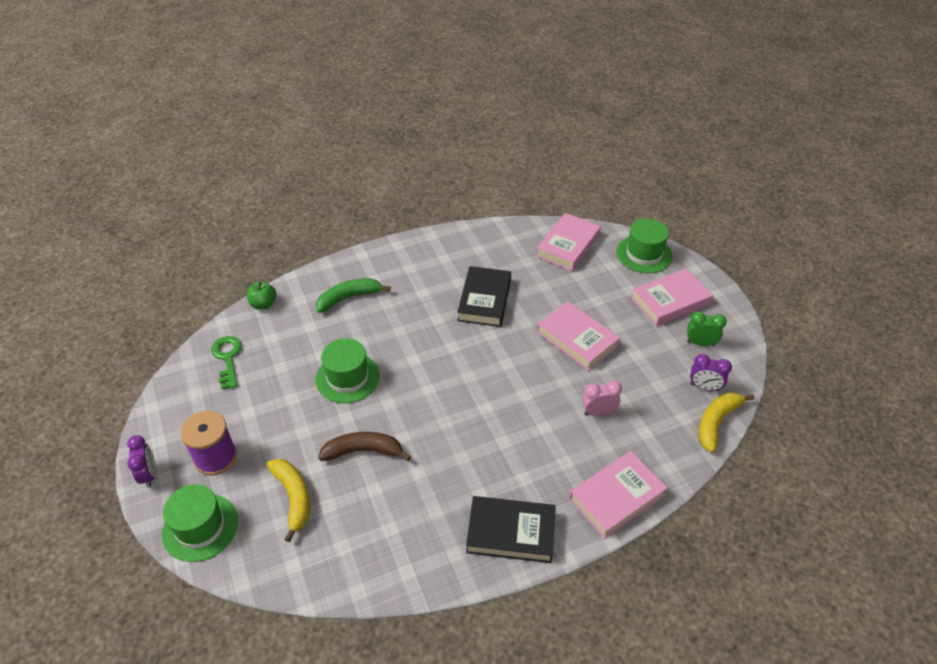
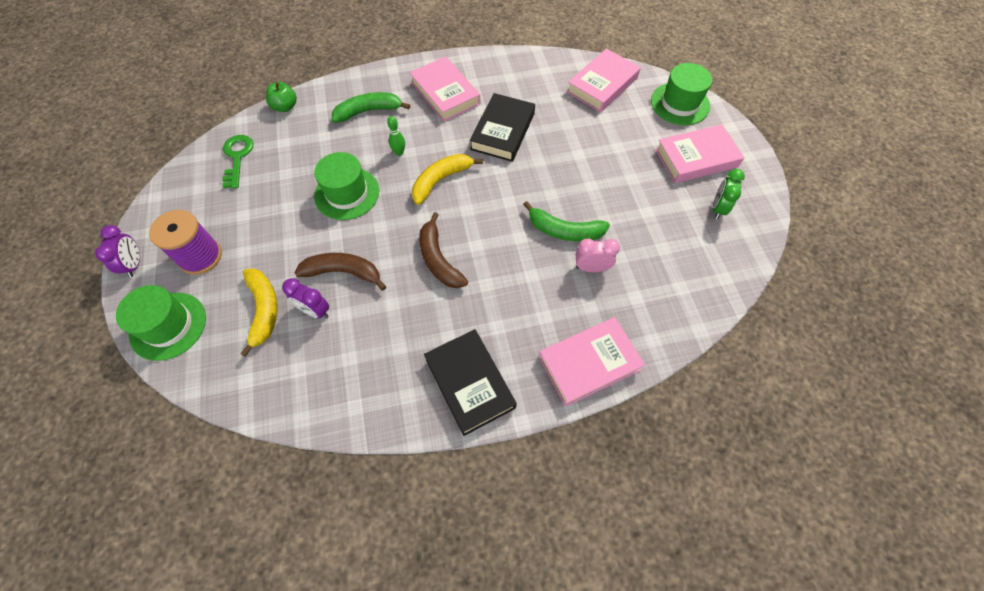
camera: 10 degrees right, 15 degrees up
black book [466,496,556,563] -> black book turned 45 degrees clockwise [424,329,517,436]
pink book [537,301,620,371] -> pink book moved to [410,56,480,122]
green clock [687,311,727,346] -> green clock turned 90 degrees counterclockwise [713,169,745,219]
purple clock [690,354,732,391] -> purple clock moved to [282,278,329,319]
yellow banana [698,393,754,453] -> yellow banana moved to [412,154,483,205]
none -> green bowling pin [387,116,405,156]
none -> brown banana [419,212,468,288]
none -> green banana [523,201,610,241]

